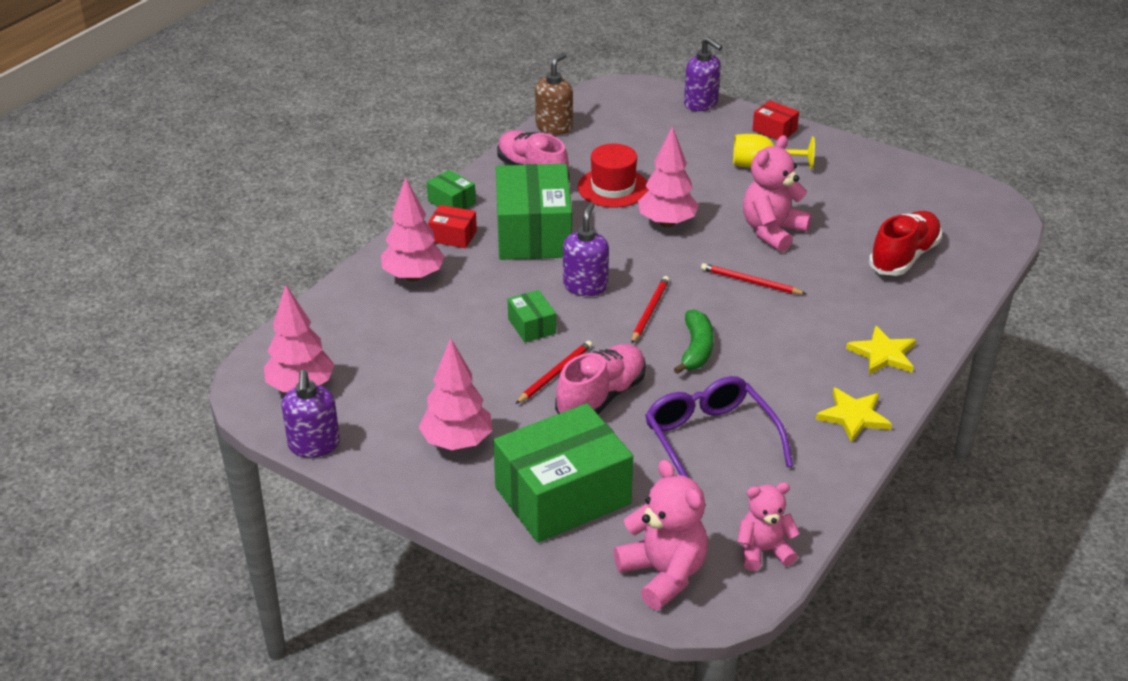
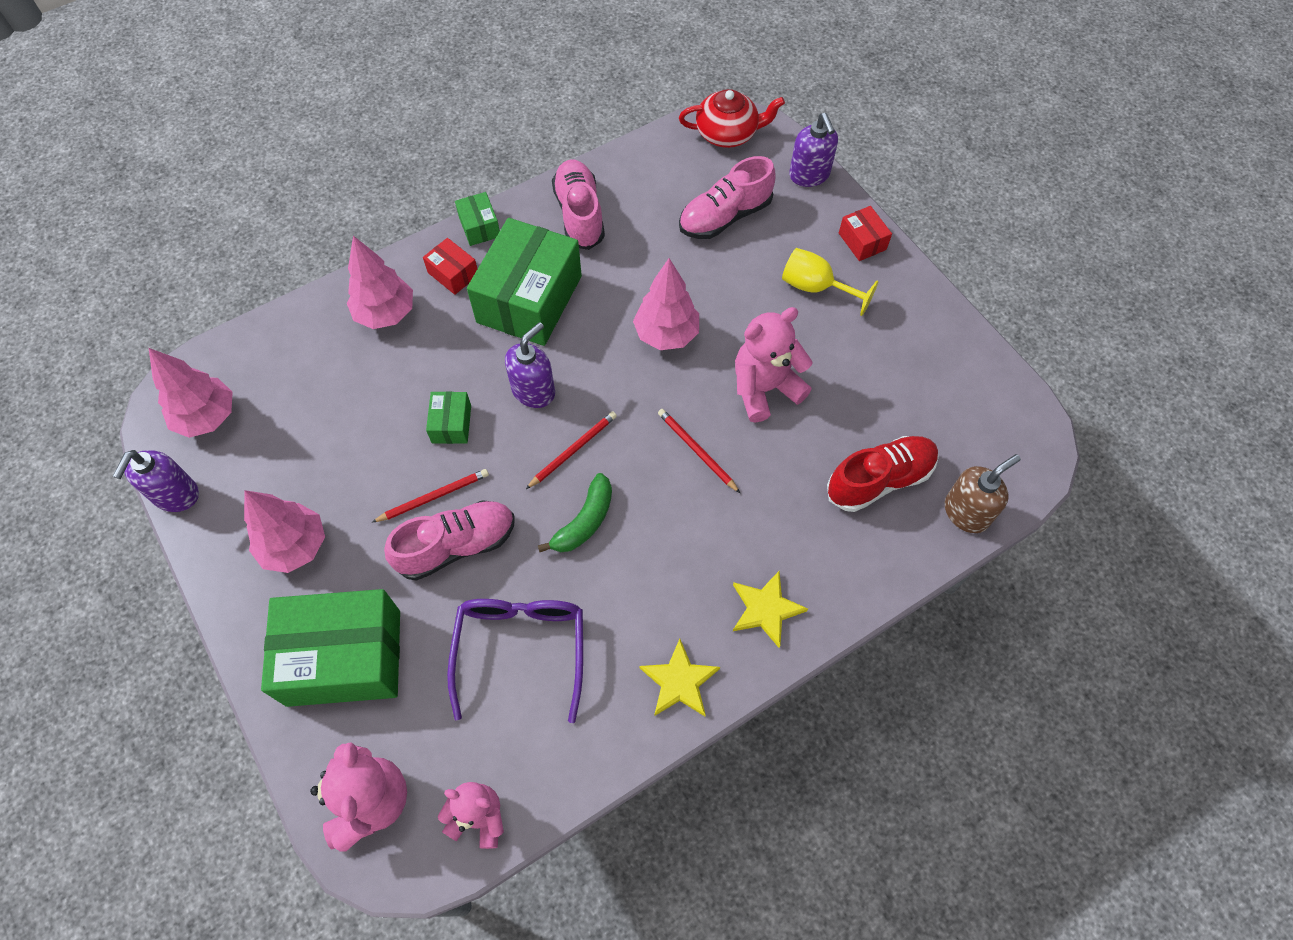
camera: 25 degrees right, 25 degrees up
brown soap dispenser [535,52,573,135] -> brown soap dispenser moved to [945,454,1021,533]
red hat [578,144,649,208] -> none
none -> red teapot [679,89,785,148]
none -> pink shoe [679,156,775,239]

